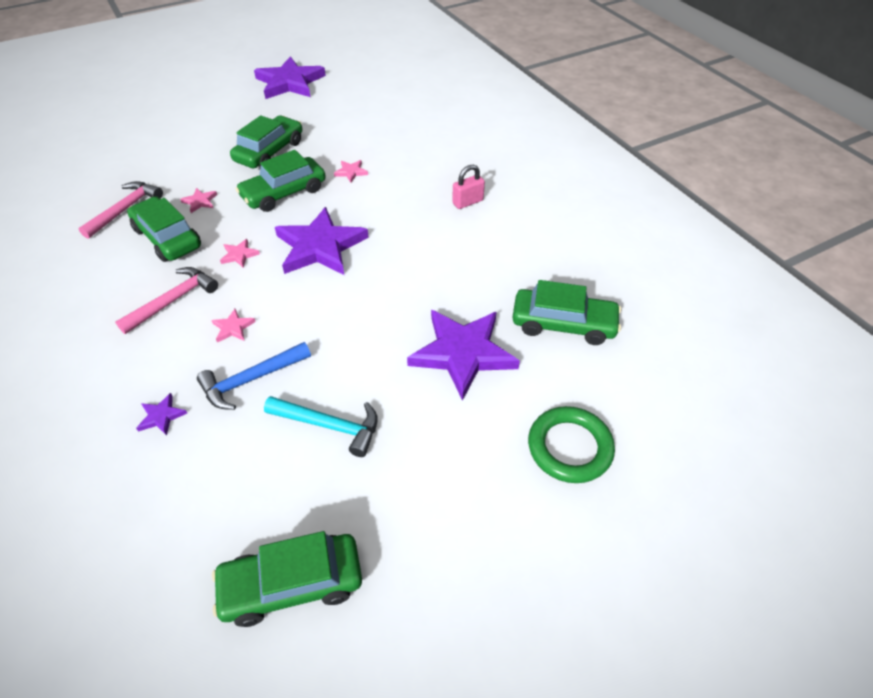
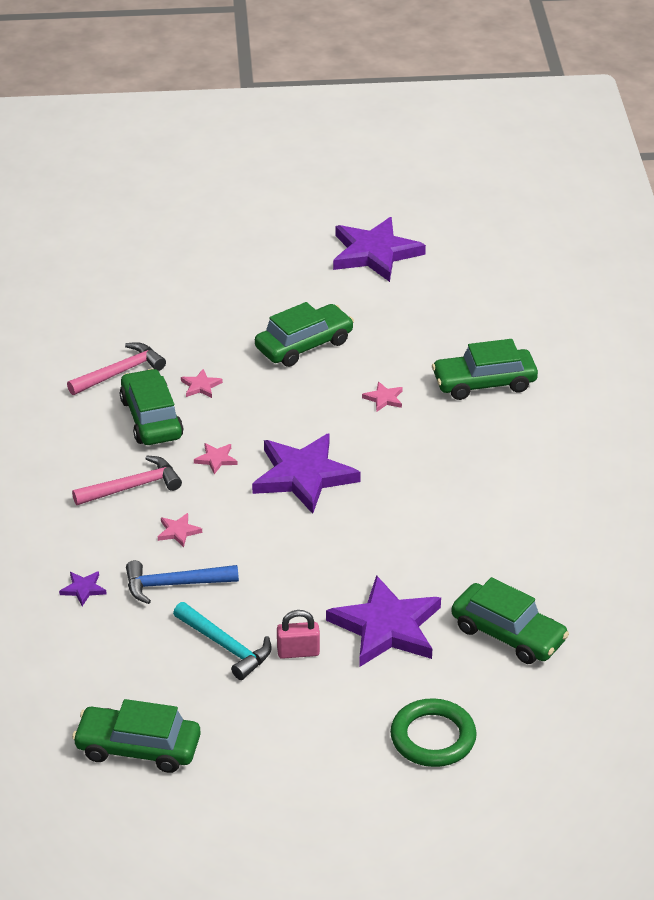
camera: 25 degrees right, 10 degrees down
green car [235,150,326,212] -> green car moved to [432,339,538,400]
pink padlock [452,165,485,209] -> pink padlock moved to [277,610,320,659]

